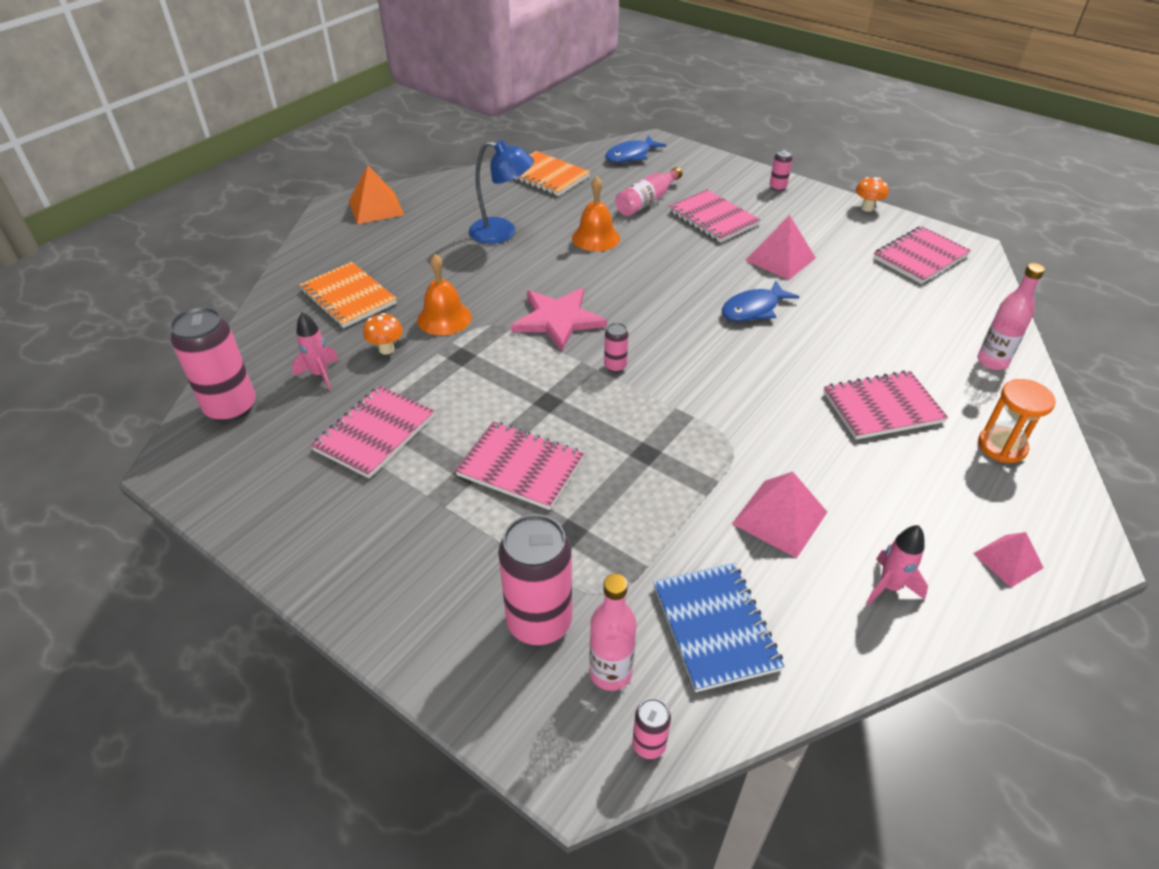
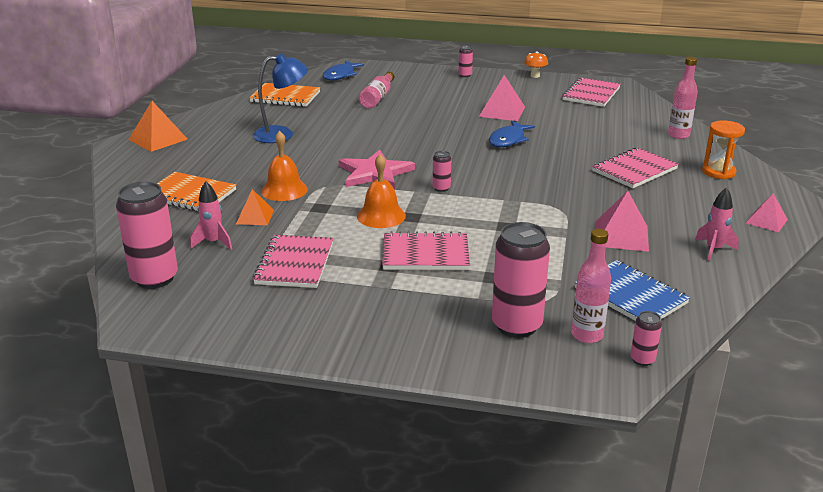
camera: 25 degrees left, 15 degrees down
orange mushroom [363,313,403,355] -> orange pyramid [236,189,274,225]
orange bell [572,176,620,251] -> orange bell moved to [357,154,406,228]
pink notebook [668,189,760,243] -> none

